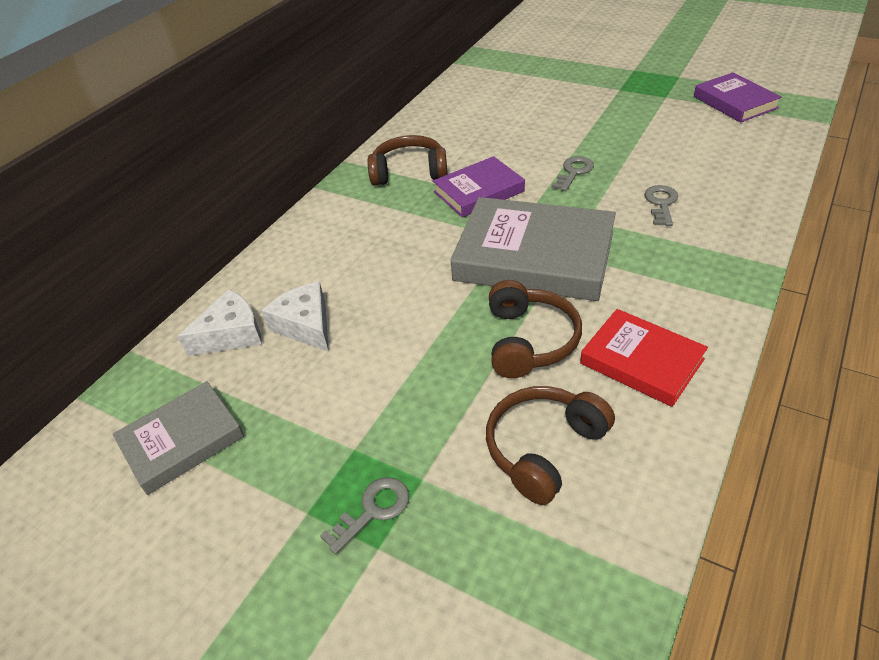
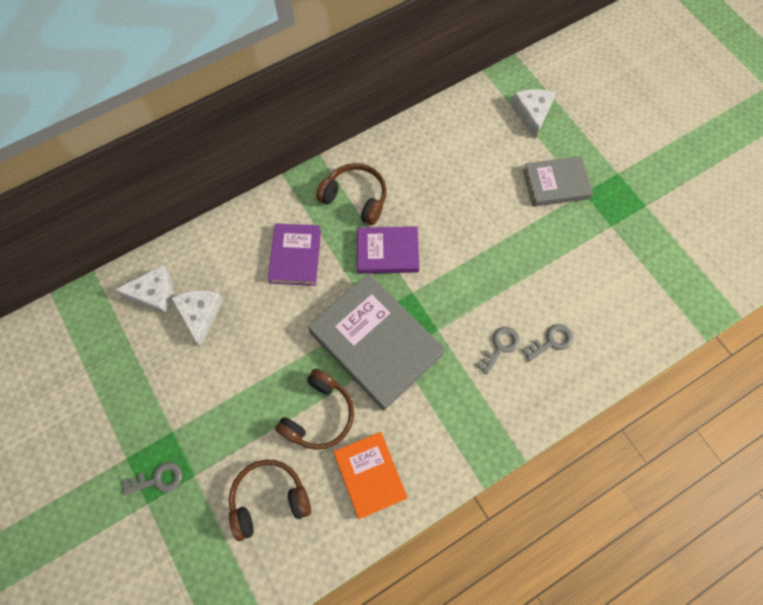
camera: 25 degrees right, 25 degrees up
grey book [113,381,244,495] -> grey book moved to [523,156,593,207]
grey key [551,156,594,191] -> grey key moved to [522,324,573,362]
red book [580,309,708,407] -> orange book [333,432,408,519]
purple book [694,72,782,123] -> purple book moved to [268,223,321,286]
none -> white cheese [511,89,556,139]

